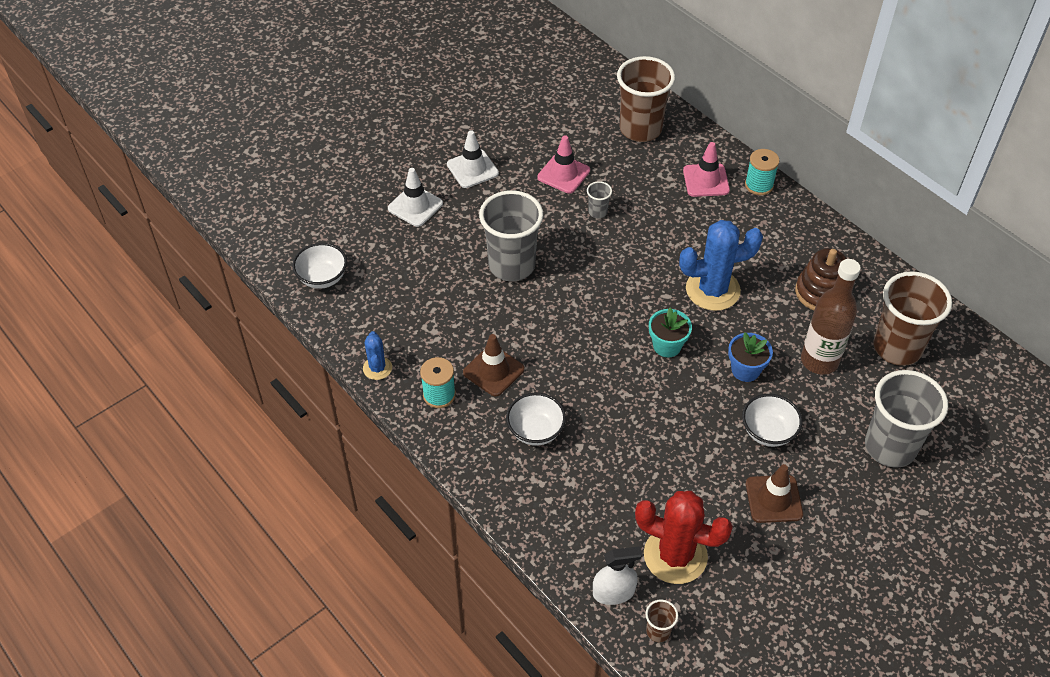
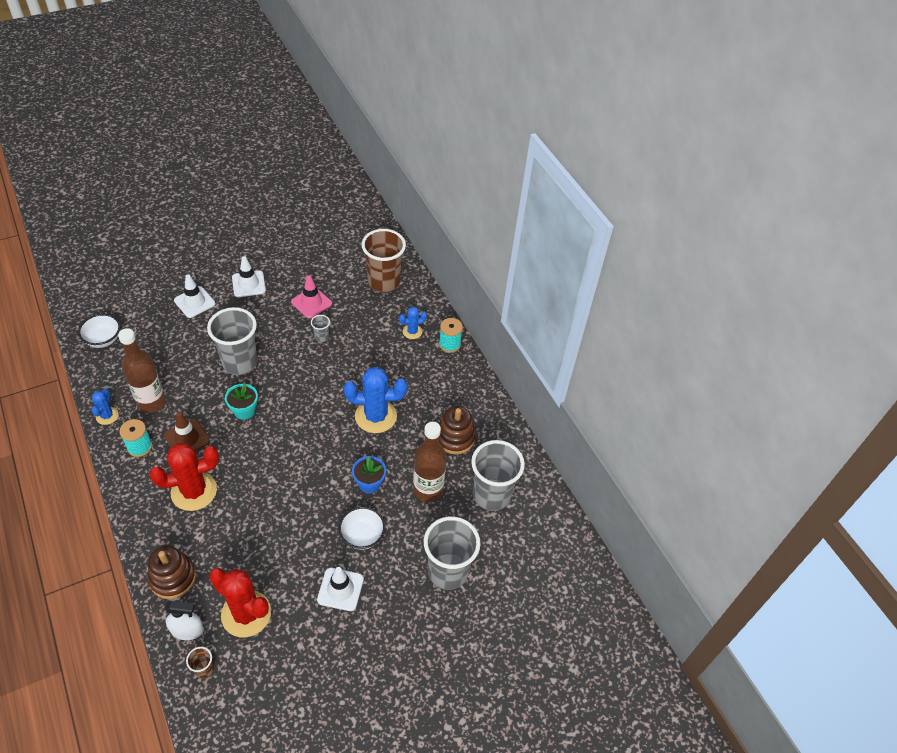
camera: 10 degrees right, 0 degrees up
white bowl [506,393,566,446] -> red cactus [149,443,219,511]
turquoise flower pot [649,308,692,357] -> turquoise flower pot moved to [225,383,258,420]
pink traffic cone [683,142,730,197] -> blue cactus [399,307,427,339]
brown traffic cone [746,464,803,523] -> white traffic cone [317,567,364,611]
brown cup [873,271,952,366] -> grey cup [471,440,525,511]
none -> brown bottle [118,328,166,413]
none -> brown stacking toy [147,545,196,599]

